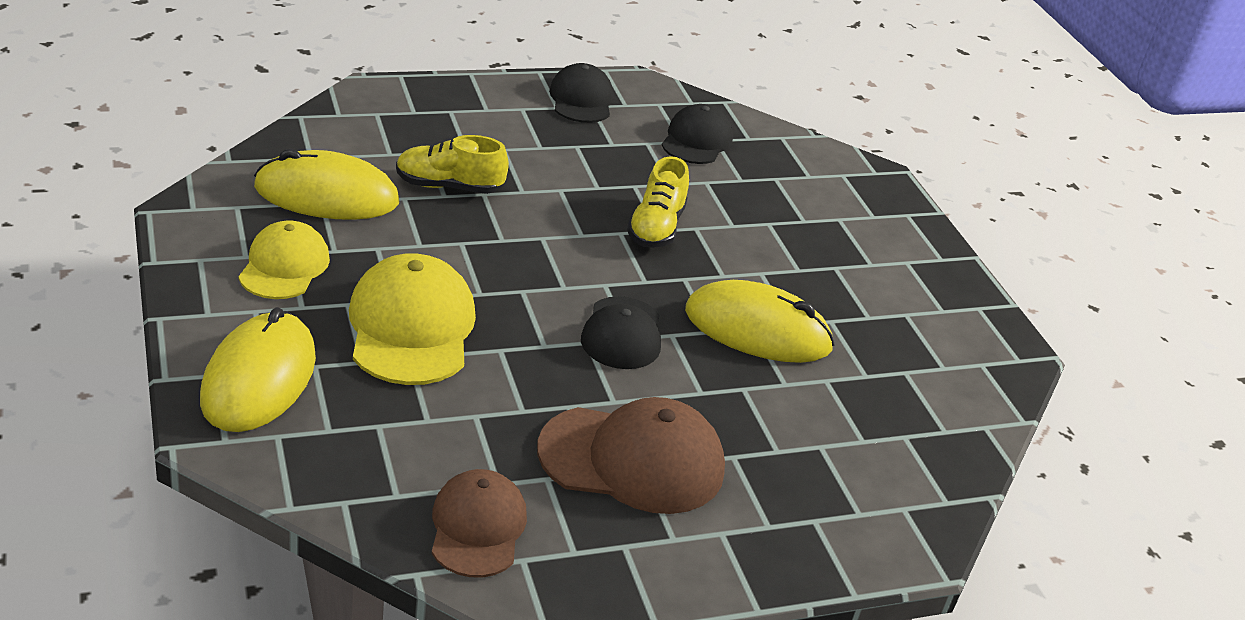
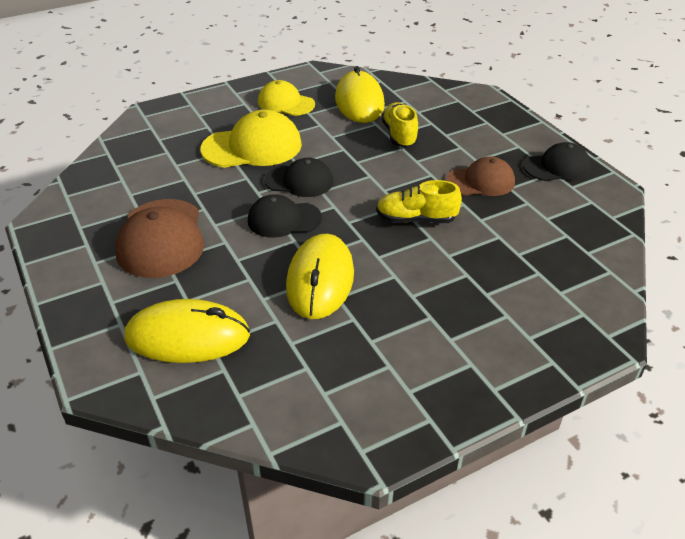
camera: 85 degrees right, 5 degrees up
yellow mouse [200,307,316,432] -> yellow mouse moved to [125,299,250,363]
yellow cap [238,220,330,299] -> yellow cap turned 150 degrees counterclockwise [258,80,315,116]
brown cap [432,469,527,578] -> brown cap moved to [446,157,515,196]
black cap [662,104,733,164] -> black cap moved to [264,158,333,197]

